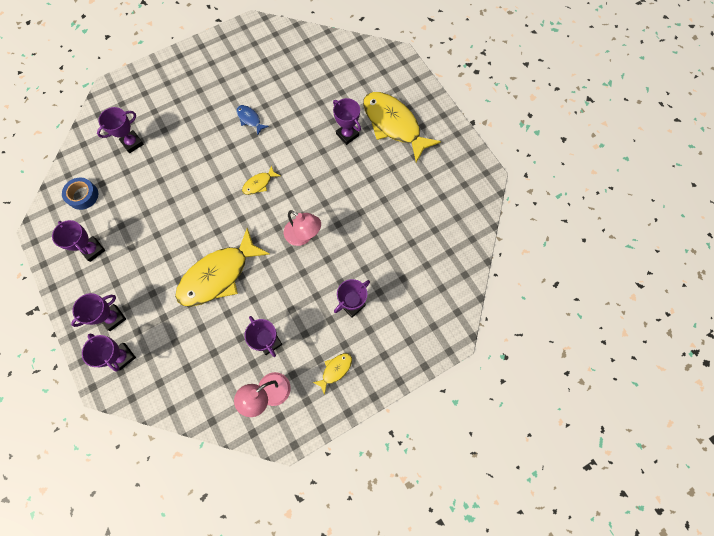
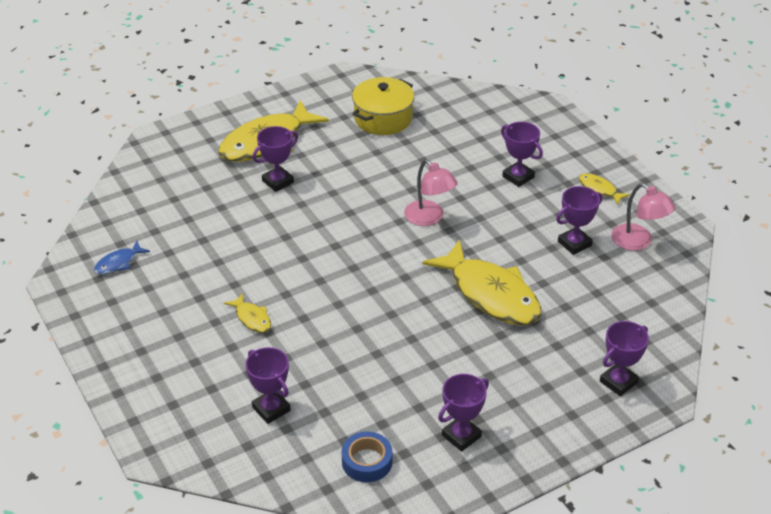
camera: 90 degrees left, 30 degrees down
purple trophy [71,293,126,331] -> none
blue fish [236,105,269,135] -> blue fish moved to [94,241,150,275]
yellow fish [242,165,280,195] -> yellow fish moved to [224,293,271,333]
pink lamp [284,210,321,246] -> pink lamp turned 105 degrees clockwise [404,159,458,226]
none -> yellow pot [352,77,414,135]

